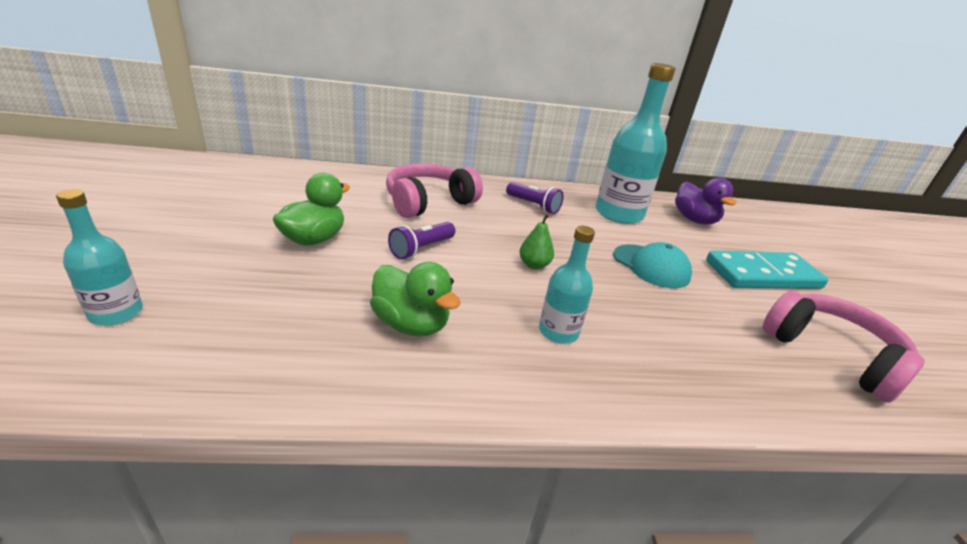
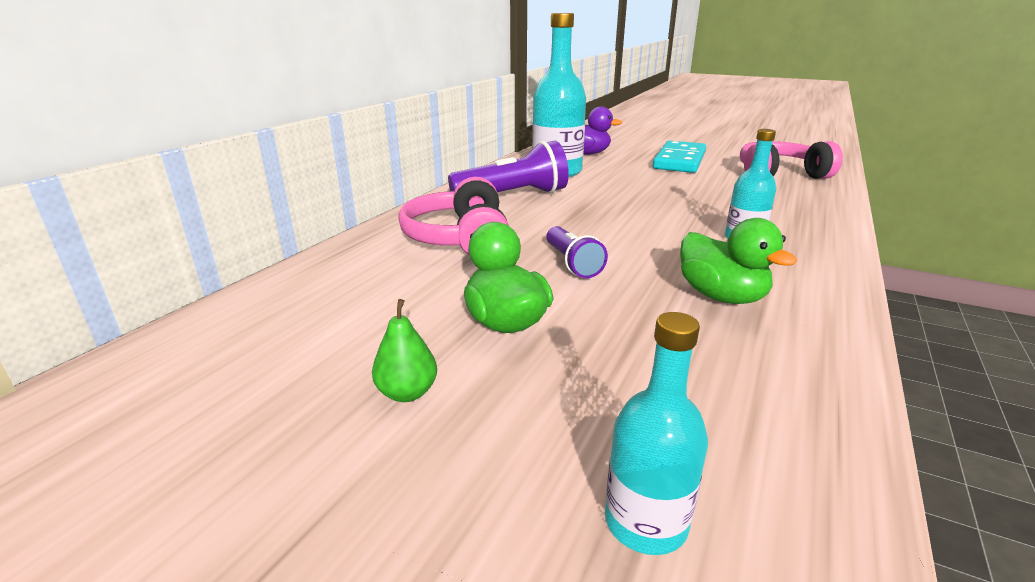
camera: 55 degrees left, 5 degrees down
green duck [370,262,461,336] -> green duck turned 75 degrees clockwise [680,218,797,304]
purple flashlight [506,182,564,214] -> purple flashlight [448,141,569,193], size x1.73
green pear [520,214,554,270] -> green pear moved to [372,299,437,402]
turquoise cap [613,242,692,288] -> none

